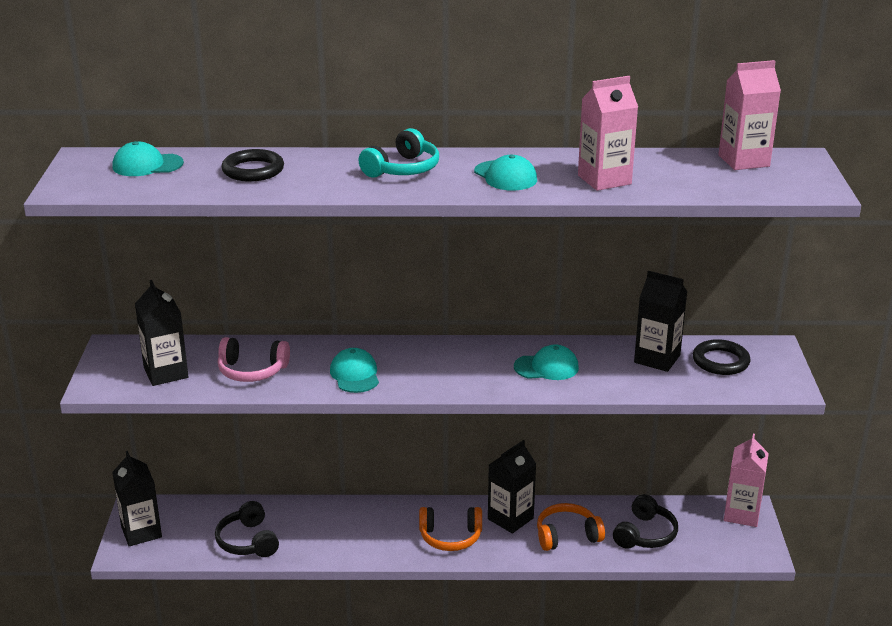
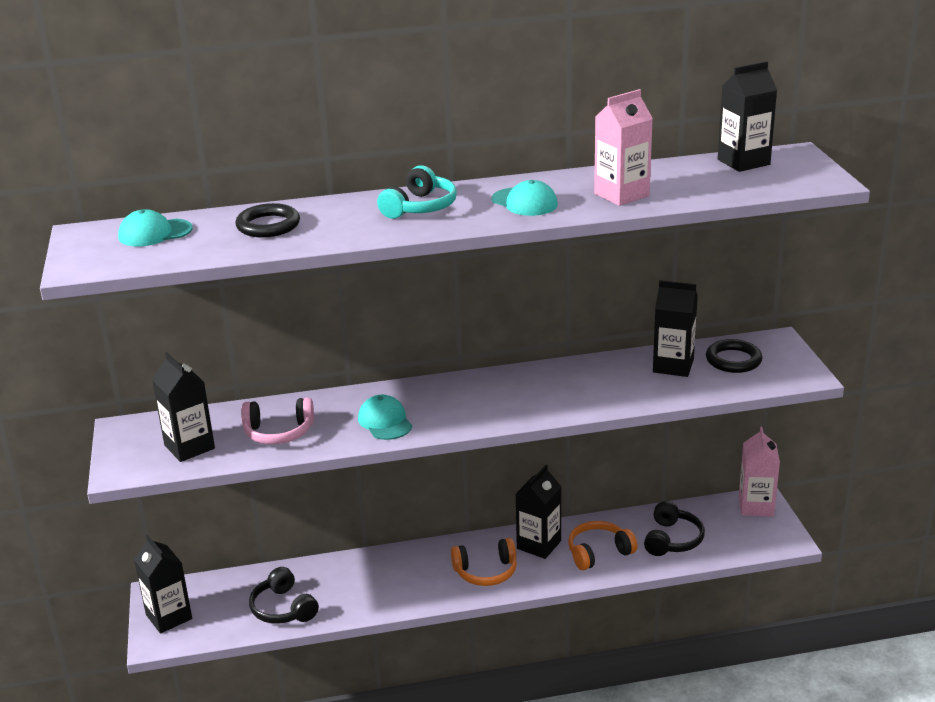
camera: 10 degrees left, 0 degrees up
turquoise cap [514,344,579,380] -> none
pink carton [718,60,781,170] -> black carton [718,61,777,172]

